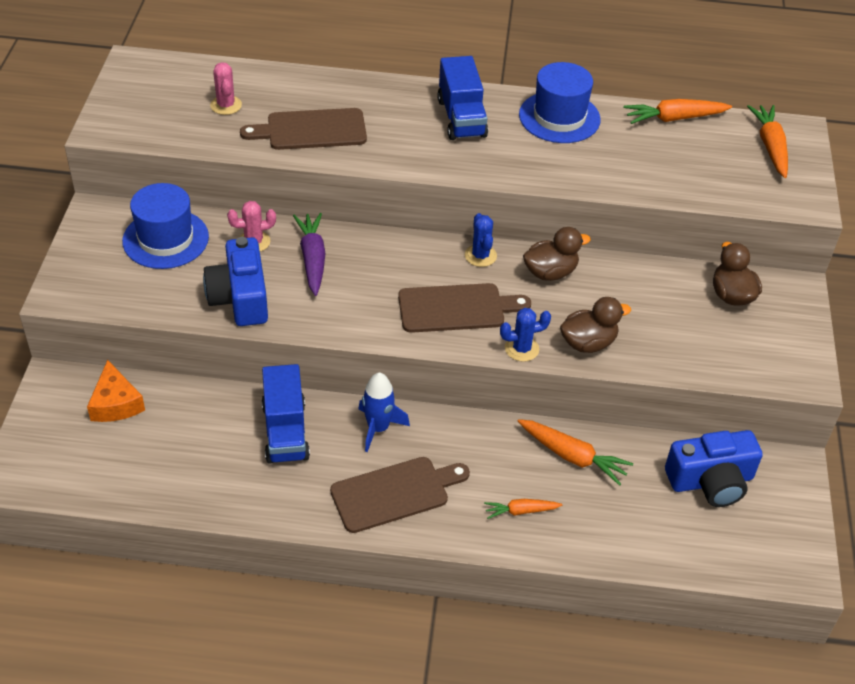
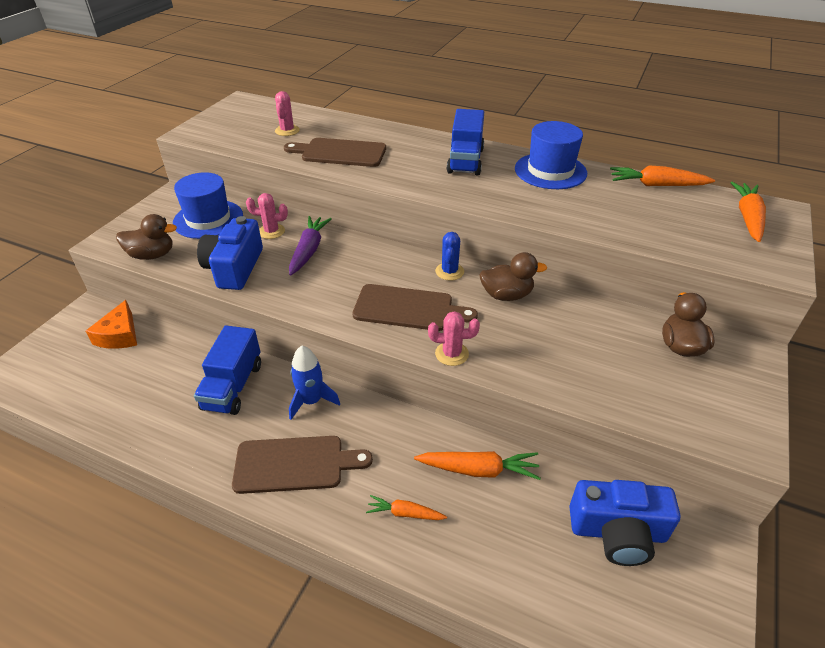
camera: 20 degrees right, 5 degrees down
blue cactus [500,308,551,362] -> pink cactus [428,311,480,366]
orange carrot [517,419,633,486] -> orange carrot turned 45 degrees counterclockwise [414,451,541,480]
brown duck [560,297,631,353] -> brown duck moved to [116,214,177,260]

